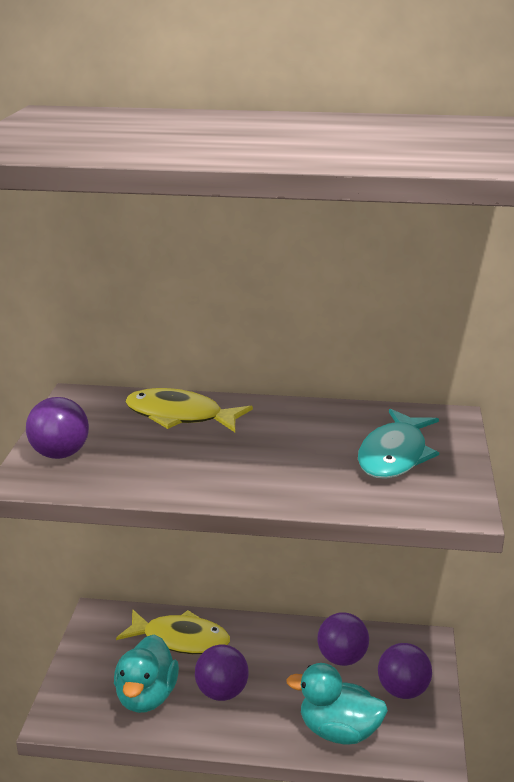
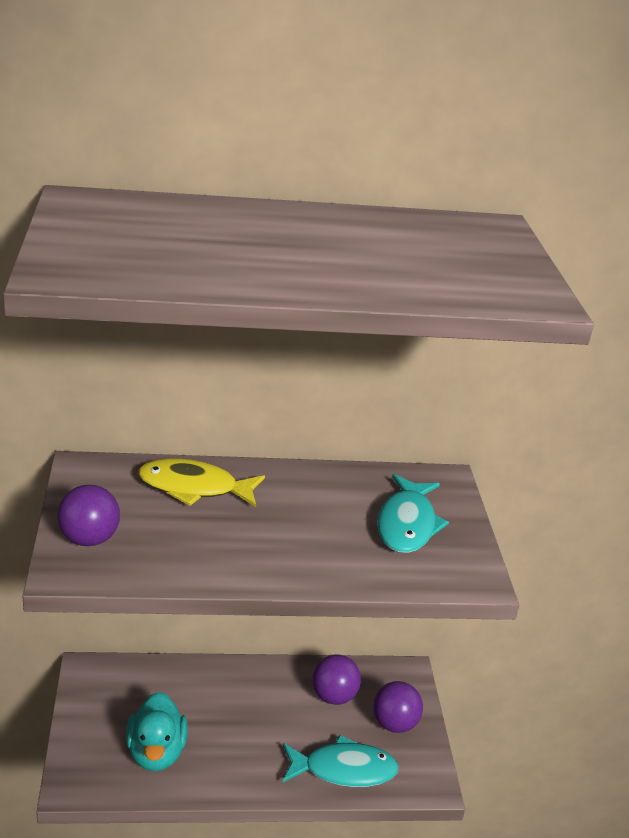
camera: 15 degrees left, 5 degrees up
yellow fish [116,609,230,654] -> none
purple ball [195,645,249,701] -> none
turquoise duck [286,663,388,745] -> turquoise fish [283,735,399,787]

